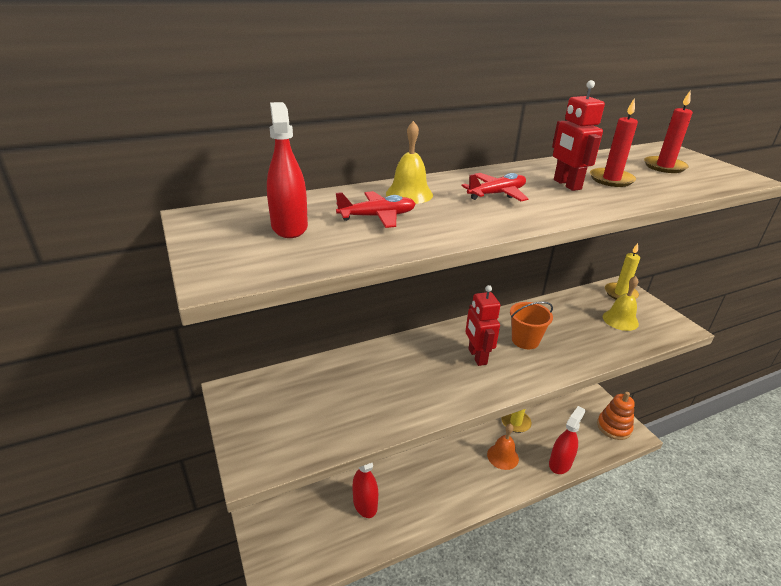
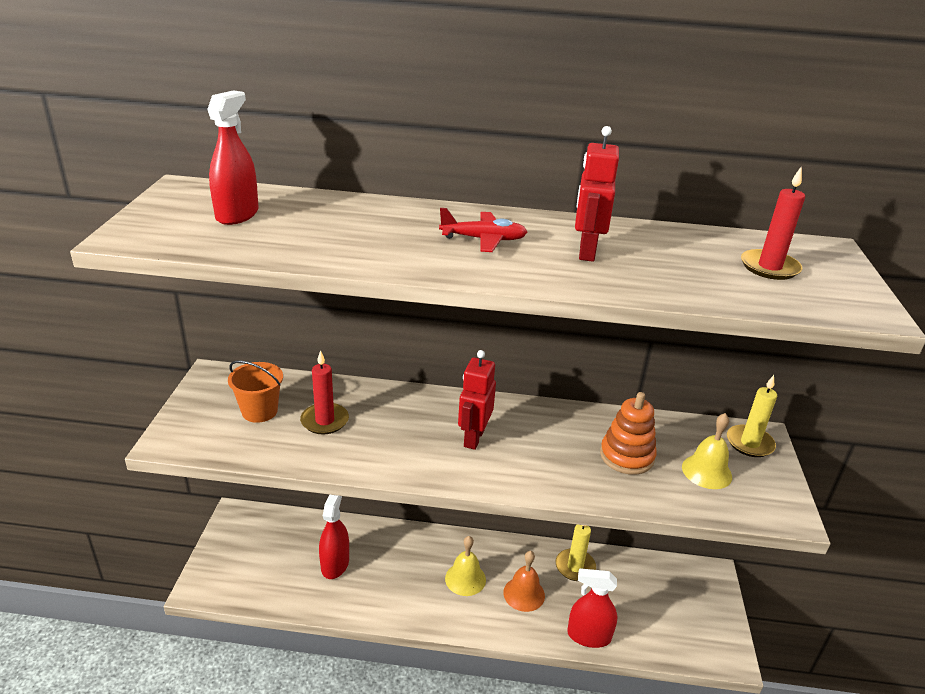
camera: 30 degrees right, 0 degrees up
red plane [336,191,415,228] -> none
yellow bell [386,121,433,204] -> yellow bell moved to [445,536,486,596]
orange bucket [510,302,553,349] -> orange bucket moved to [228,360,283,423]
red spray bottle [549,406,585,474] -> red spray bottle turned 150 degrees counterclockwise [567,568,618,648]
red candle [590,98,638,187] -> red candle moved to [300,350,349,435]
orange stacking toy [597,392,635,440] -> orange stacking toy moved to [600,392,657,475]

